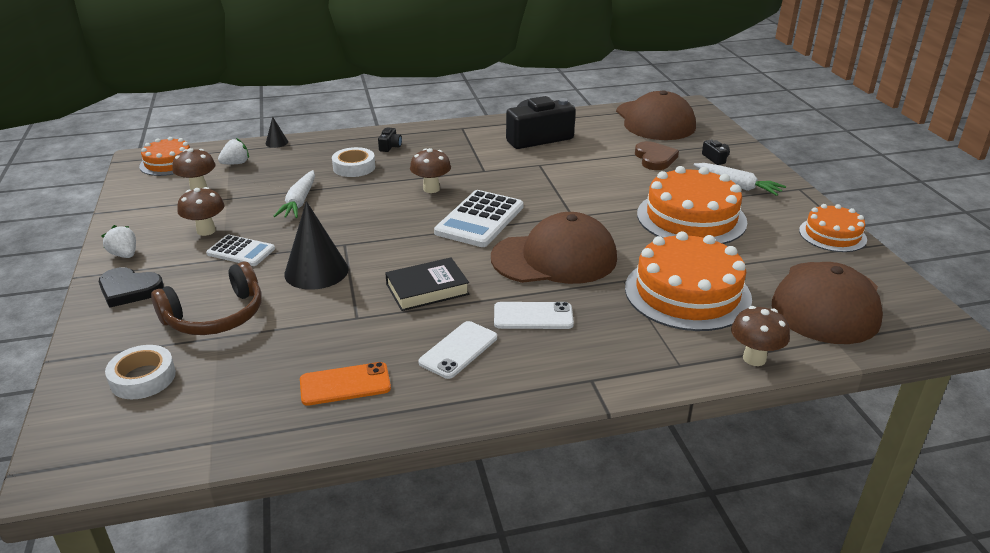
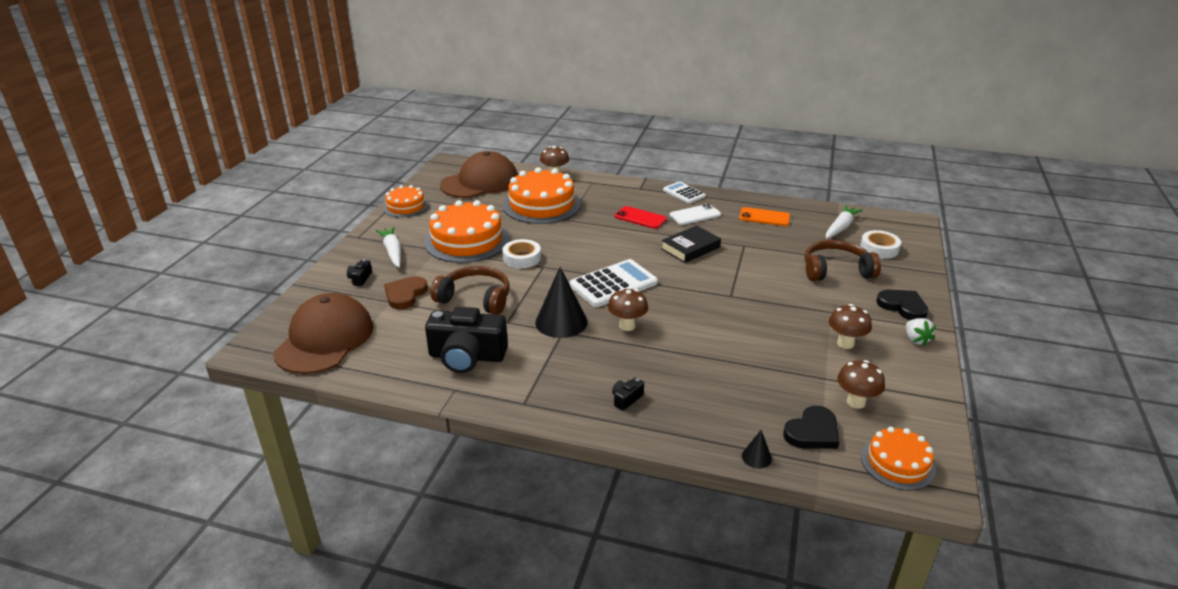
camera: 150 degrees left, 0 degrees up
white calculator [206,235,275,266] -> white calculator moved to [663,181,706,203]
white strawberry [218,138,249,164] -> black heart [783,406,840,449]
white carrot [274,170,315,218] -> white carrot moved to [826,205,863,239]
black cone [284,201,349,290] -> black cone moved to [535,267,587,338]
white tape [332,147,375,177] -> white tape moved to [502,239,541,268]
black book [385,257,469,311] -> black book turned 45 degrees counterclockwise [661,225,721,263]
brown cap [491,212,617,284] -> none
white phone [494,302,574,329] -> red phone [615,206,667,229]
none -> brown headphones [430,266,510,315]

